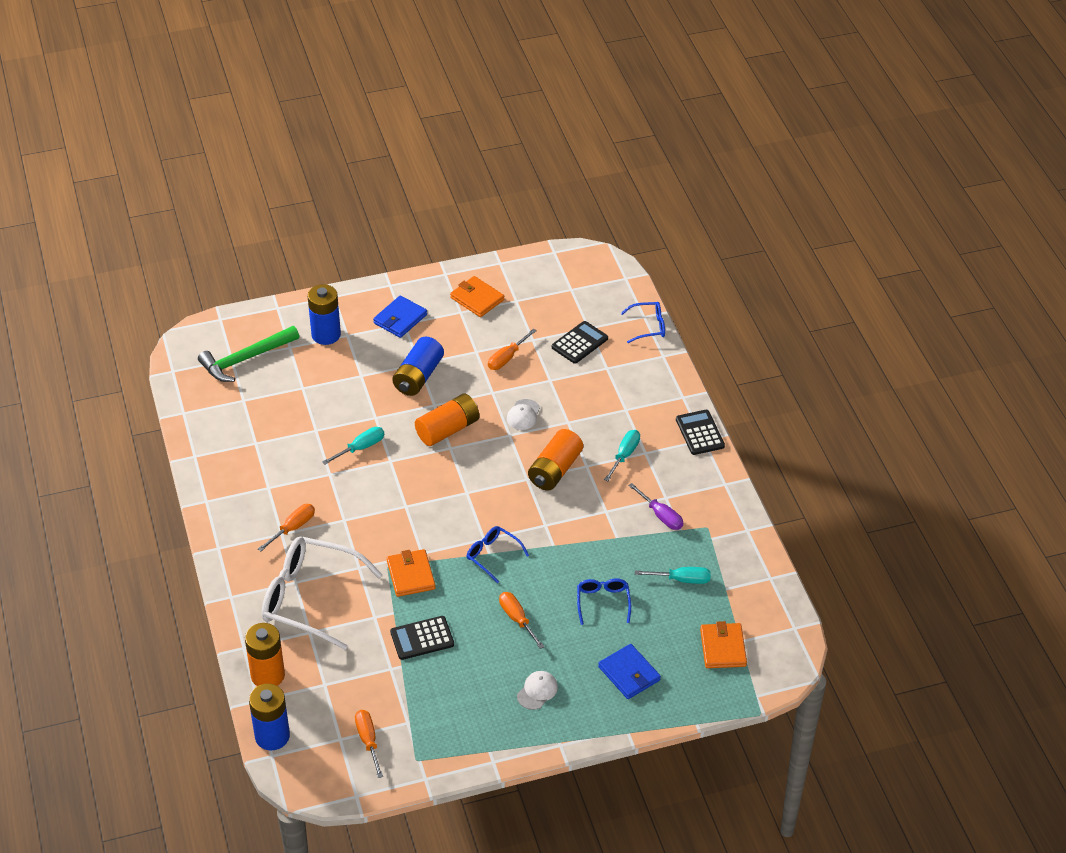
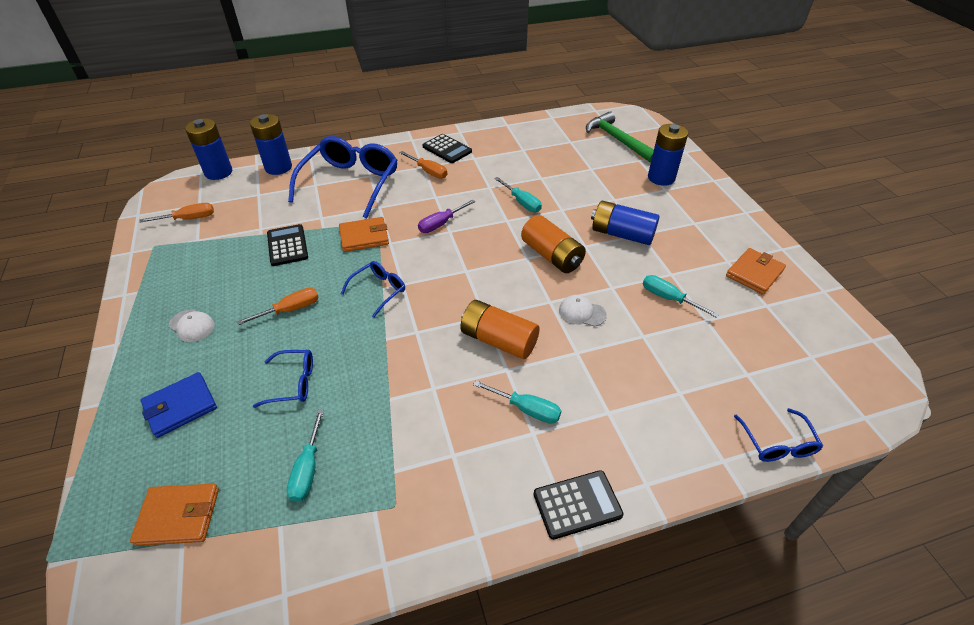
camera: 90 degrees right, 0 degrees up
orange battery [245,623,285,686] -> blue battery [250,114,292,175]
white glasses [262,537,382,650] -> blue glasses [288,136,398,218]
blue wallet [373,295,427,338] -> none
orange screwdriver [488,329,537,370] -> turquoise screwdriver [643,275,719,318]
black calculator [552,321,608,364] -> black calculator moved to [423,134,472,163]
purple screwdriver [628,483,683,530] -> purple screwdriver moved to [418,200,475,233]

